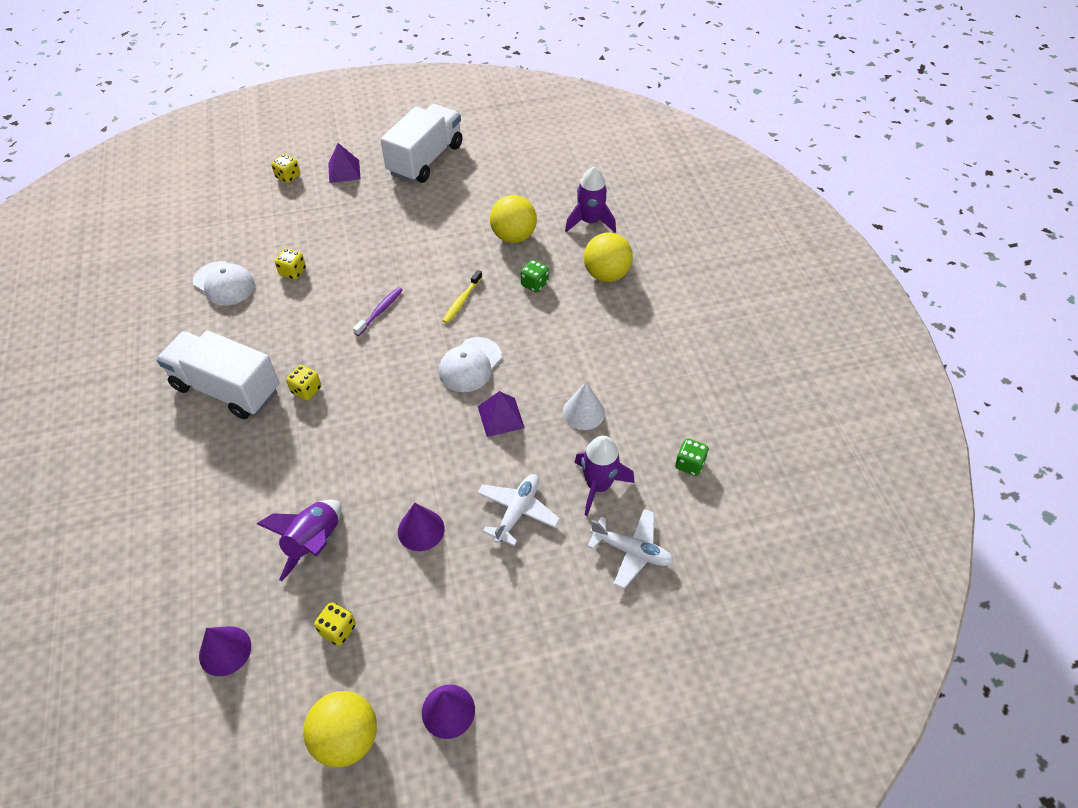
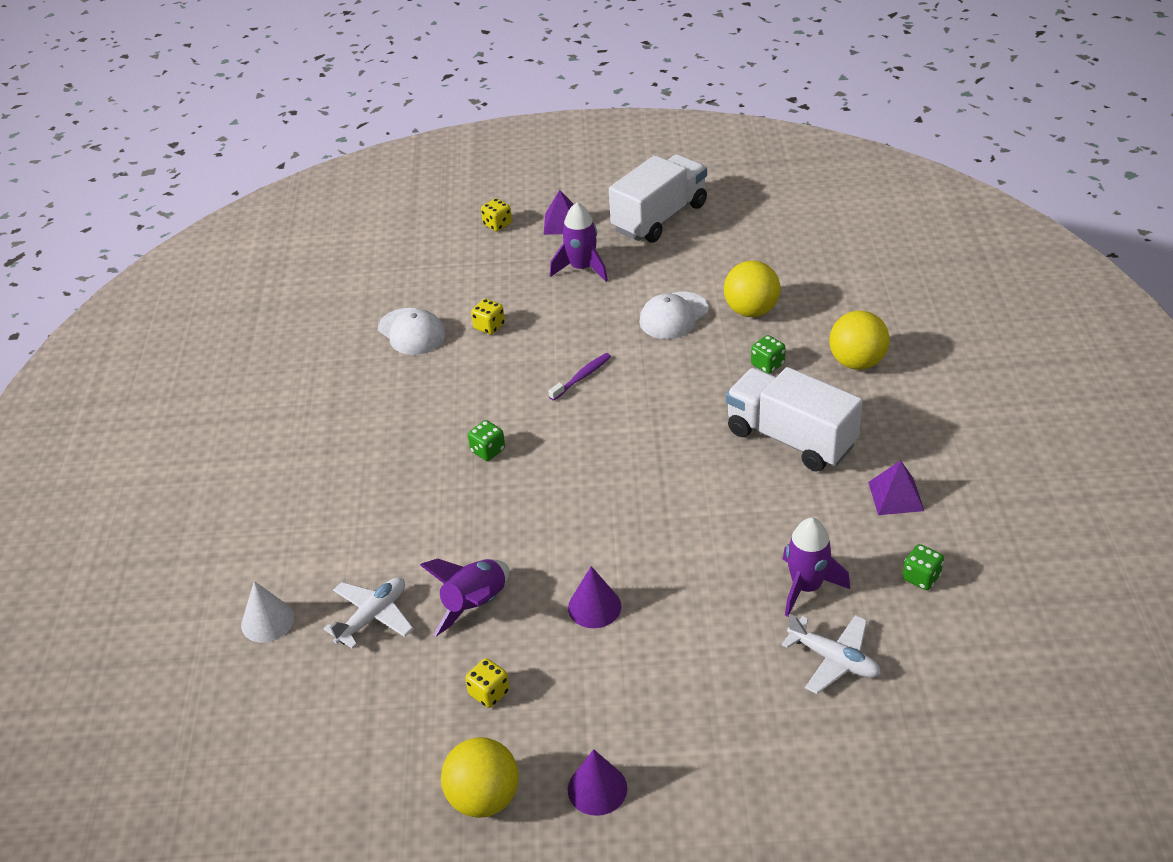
camera: 15 degrees right, 10 degrees down
white truck [157,330,279,419] -> white truck moved to [726,367,863,472]
purple cone [199,626,251,676] -> none
yellow dice [286,365,321,400] -> green dice [468,420,505,461]
white cap [439,337,502,392] -> white cap moved to [639,292,709,339]
yellow toothbrush [443,270,482,324] -> none
white plane [477,474,560,546] -> white plane moved to [323,577,413,649]
purple pyramid [478,391,525,437] -> purple pyramid moved to [868,461,924,515]
white cone [563,382,605,430] -> white cone moved to [241,581,294,643]
purple rocket [565,167,616,232] -> purple rocket moved to [550,203,608,282]

